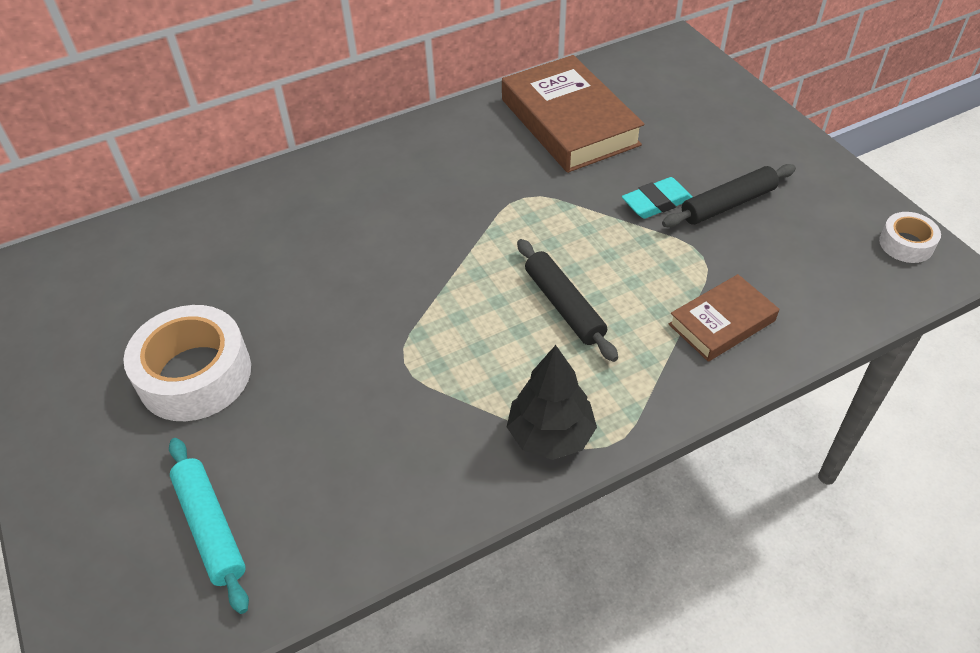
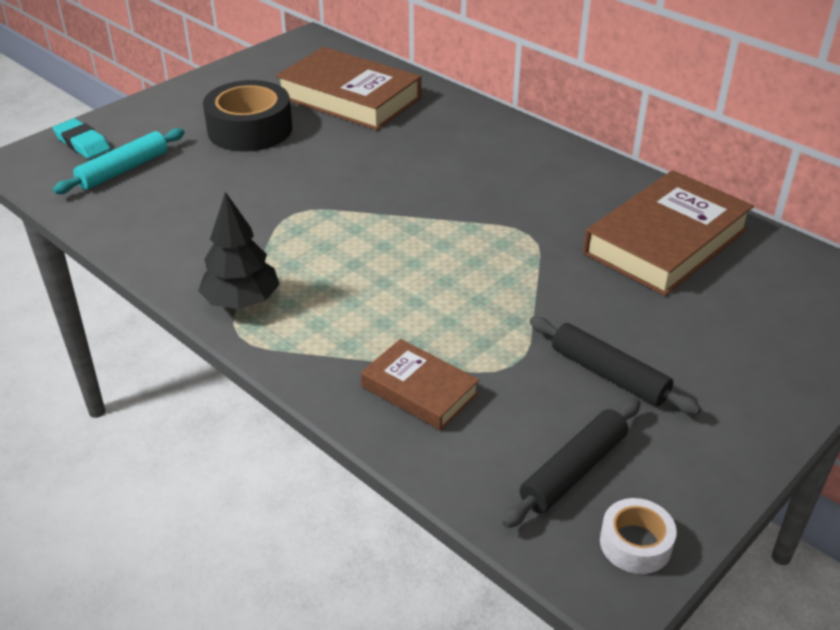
camera: 70 degrees right, 10 degrees down
white tape [123,305,251,421] -> black tape [203,80,292,152]
black rolling pin [517,239,618,362] -> black rolling pin moved to [502,399,641,528]
turquoise eraser [622,177,692,219] -> turquoise eraser moved to [53,118,110,159]
none -> brown book [276,47,421,130]

